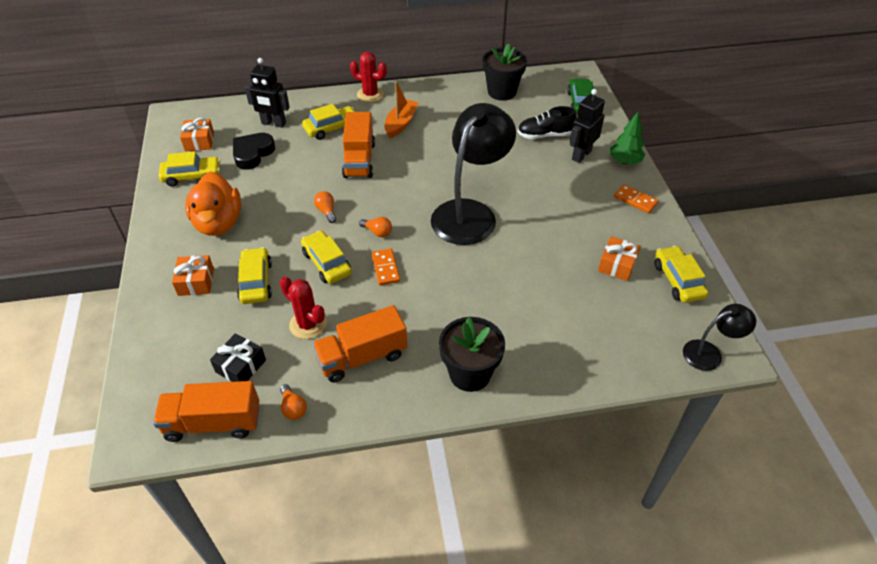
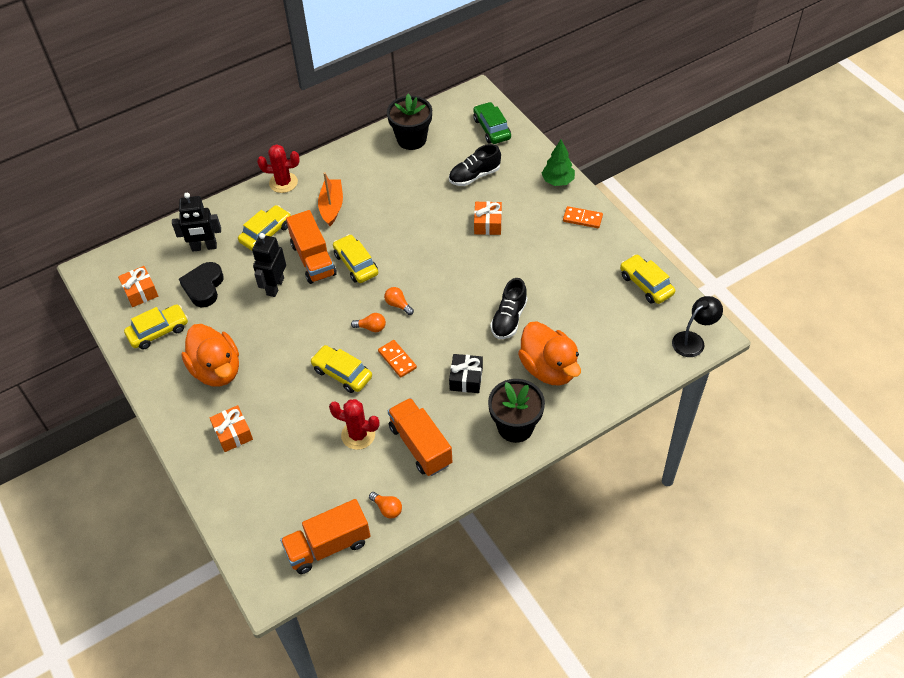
camera: 20 degrees left, 5 degrees up
black gift [210,333,266,382] -> black gift moved to [449,354,483,393]
yellow car [237,247,272,304] -> yellow car moved to [333,234,378,283]
orange truck [312,305,407,383] -> orange truck turned 105 degrees clockwise [388,398,453,476]
orange light bulb [314,191,336,223] -> orange light bulb moved to [384,287,414,315]
black lamp [431,103,516,245] -> none
black robot [570,89,605,163] -> black robot moved to [252,233,286,297]
orange gift [598,236,641,281] -> orange gift moved to [474,201,502,235]
none -> black shoe [490,278,528,339]
none -> orange duck [518,321,581,385]

